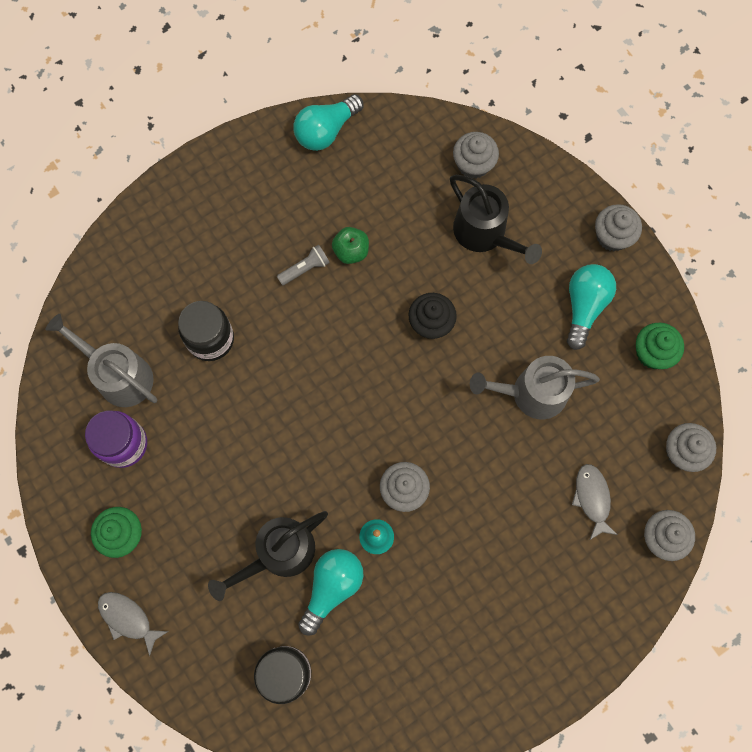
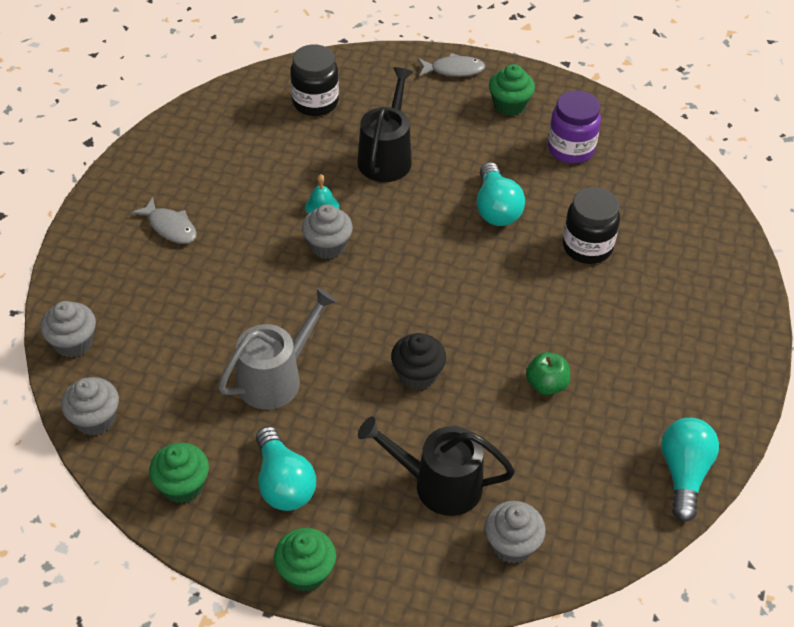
camera: 140 degrees right, 25 degrees down
grey watering can [46,314,157,407] -> none
grey flashlight [277,245,330,285] -> none
turquoise light bulb [298,549,364,636] -> turquoise light bulb moved to [477,162,525,226]
grey fish [572,464,618,540] -> grey fish moved to [131,197,197,244]
grey cupcake [595,204,642,251] -> green cupcake [274,528,336,592]

